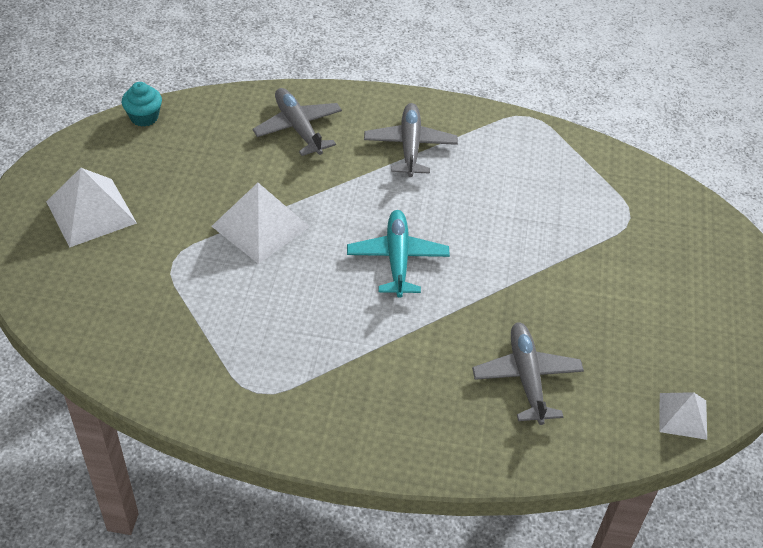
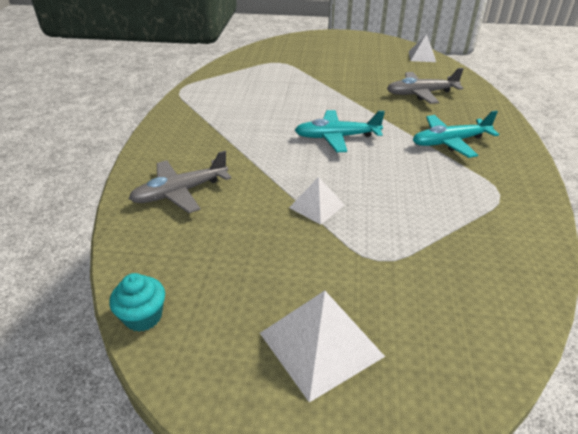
camera: 90 degrees left, 10 degrees down
white pyramid [211,183,310,264] -> white pyramid [289,177,345,225], size x0.60
grey plane [364,103,458,177] -> none
none -> turquoise plane [413,110,499,158]

